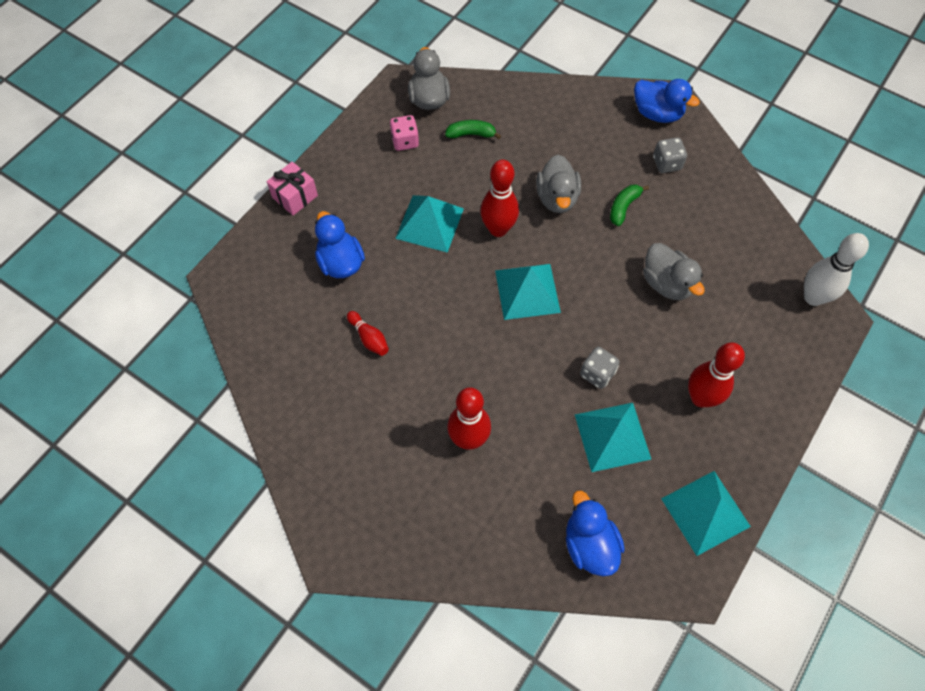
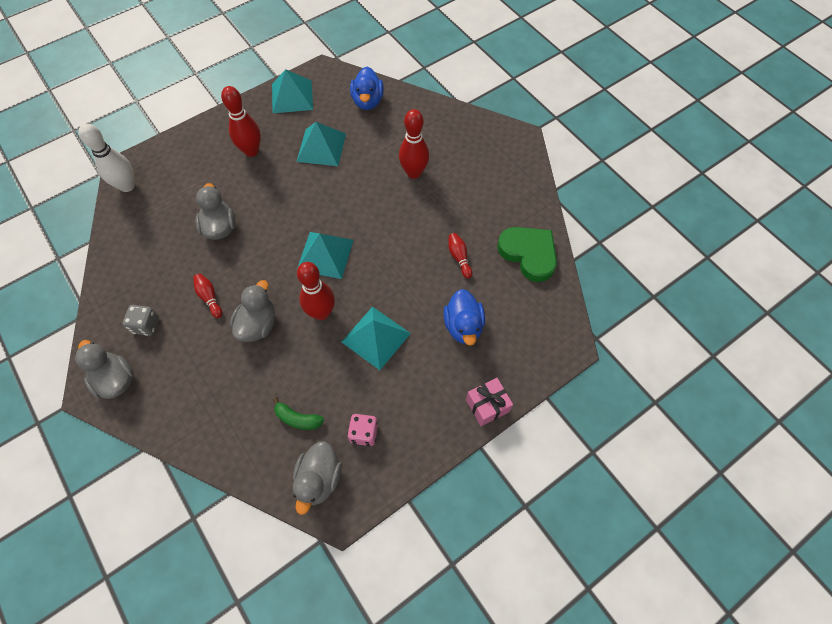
camera: 160 degrees left, 0 degrees up
grey dice [580,347,620,389] -> none
green banana [610,185,649,226] -> red bowling pin [193,274,222,318]
blue duck [634,79,700,123] -> grey duck [75,340,134,399]
none -> green heart [497,227,557,282]

